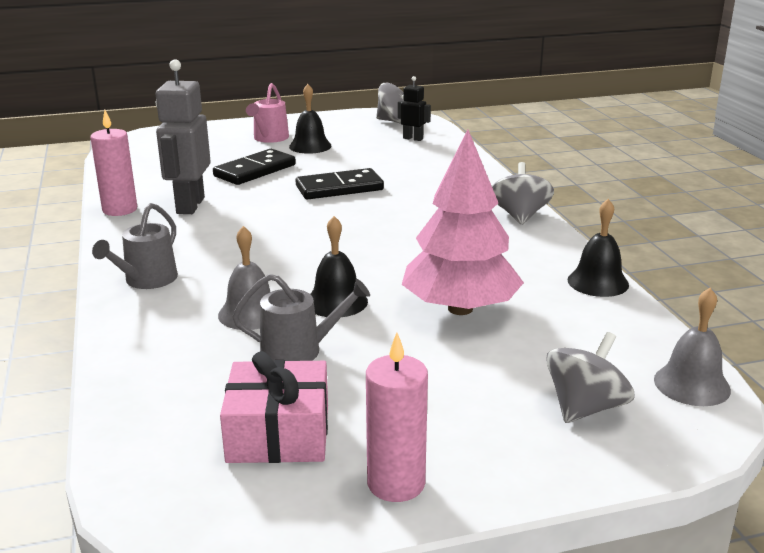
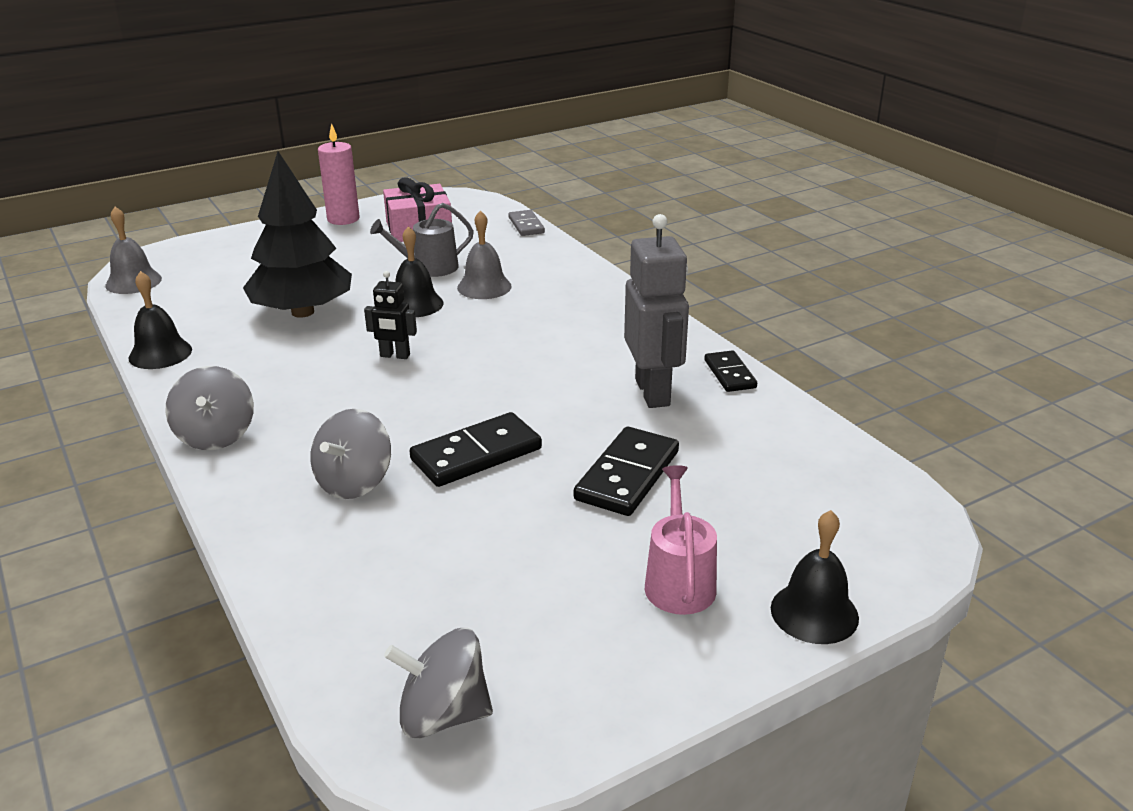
camera: 165 degrees right, 5 degrees up
pink candle [90,110,137,216] -> black domino [704,350,757,392]
grey watering can [92,203,178,289] -> none
black bell [289,84,332,154] -> black bell moved to [771,510,859,644]
black robot [398,76,431,141] -> black robot moved to [364,271,417,359]
pink tree [402,130,524,315] -> black tree [243,151,352,318]
grey spinning top [546,332,635,423] -> grey spinning top moved to [310,409,391,499]
none -> grey domino [509,210,545,236]

